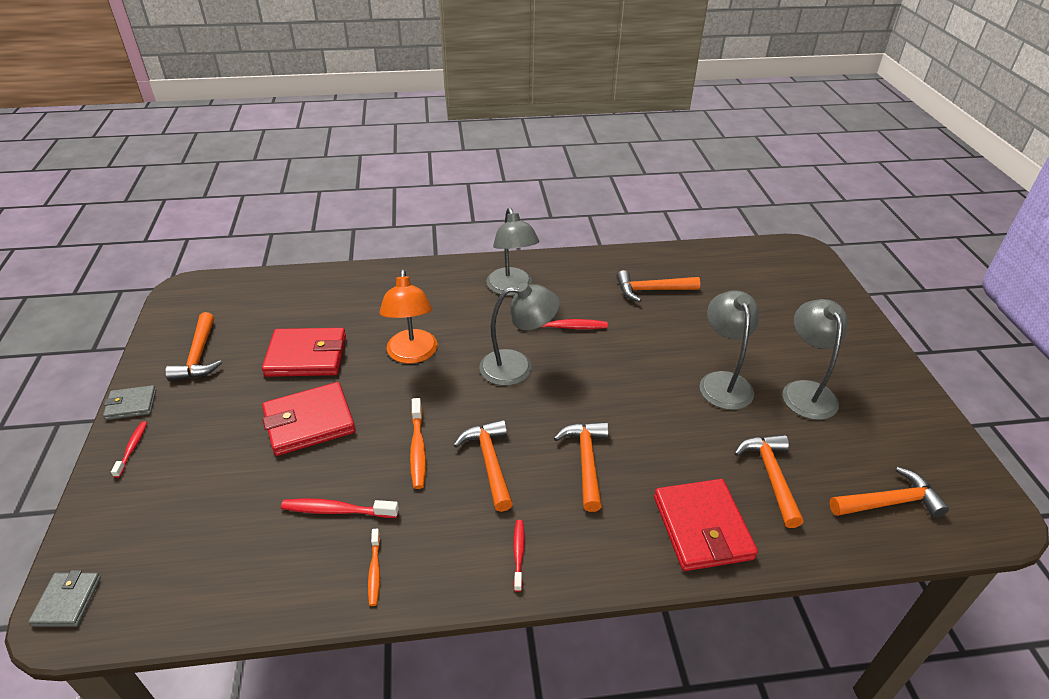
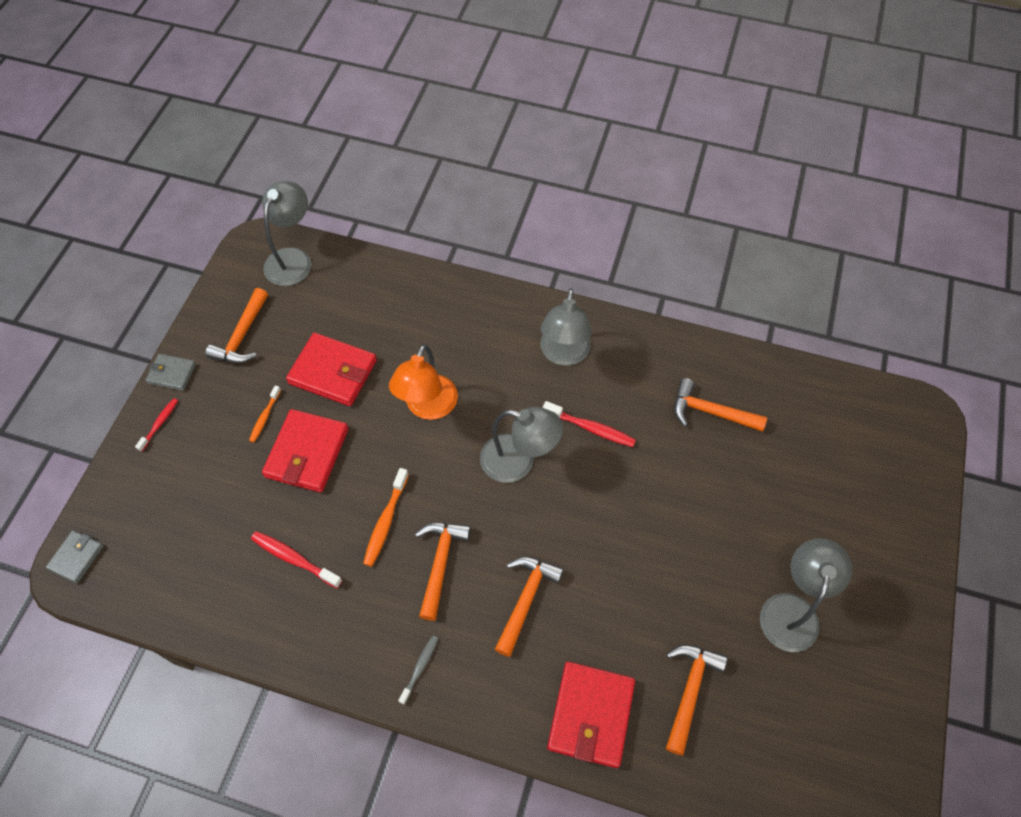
camera: 25 degrees right, 20 degrees up
red wallet [262,382,355,456] -> red wallet turned 75 degrees counterclockwise [262,409,349,493]
orange toothbrush [368,528,380,606] -> orange toothbrush moved to [249,385,281,442]
red toothbrush [513,520,525,592] -> grey toothbrush [398,636,438,705]
grey lamp [700,290,759,410] -> grey lamp moved to [262,181,311,286]
orange hammer [829,467,950,518] -> none

